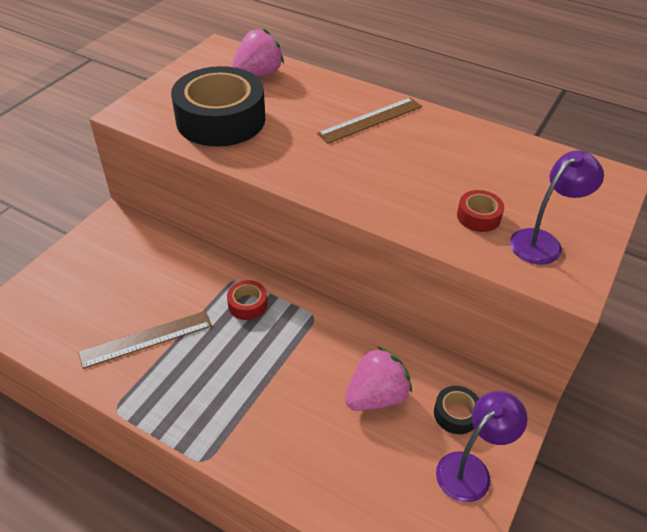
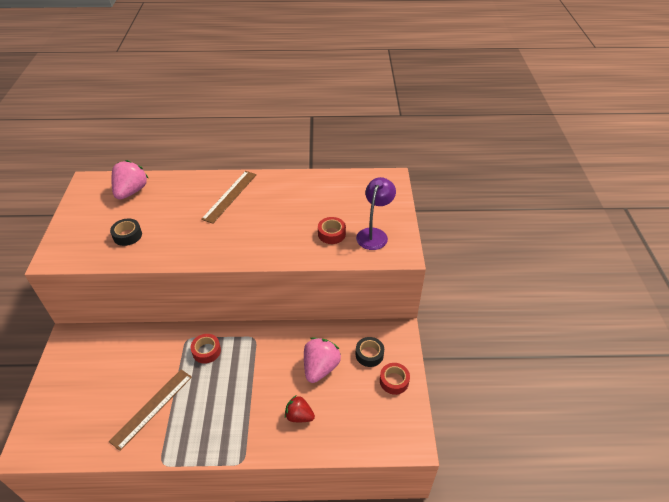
camera: 30 degrees left, 0 degrees up
black tape [171,66,265,147] -> black tape [110,218,142,246], size x0.42
purple lamp [436,391,527,502] -> red tape [380,363,410,395]
none -> red strawberry [285,395,315,422]

